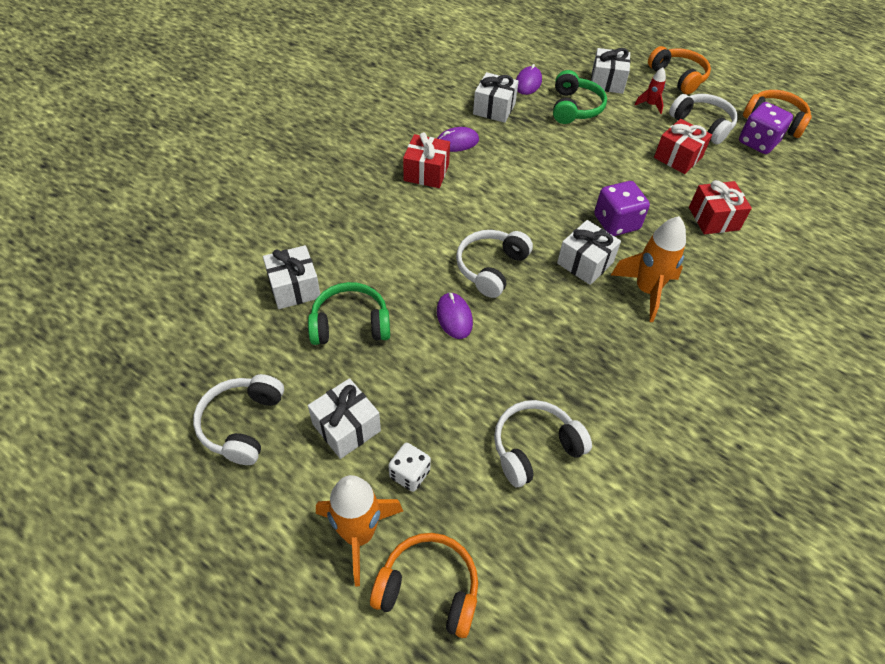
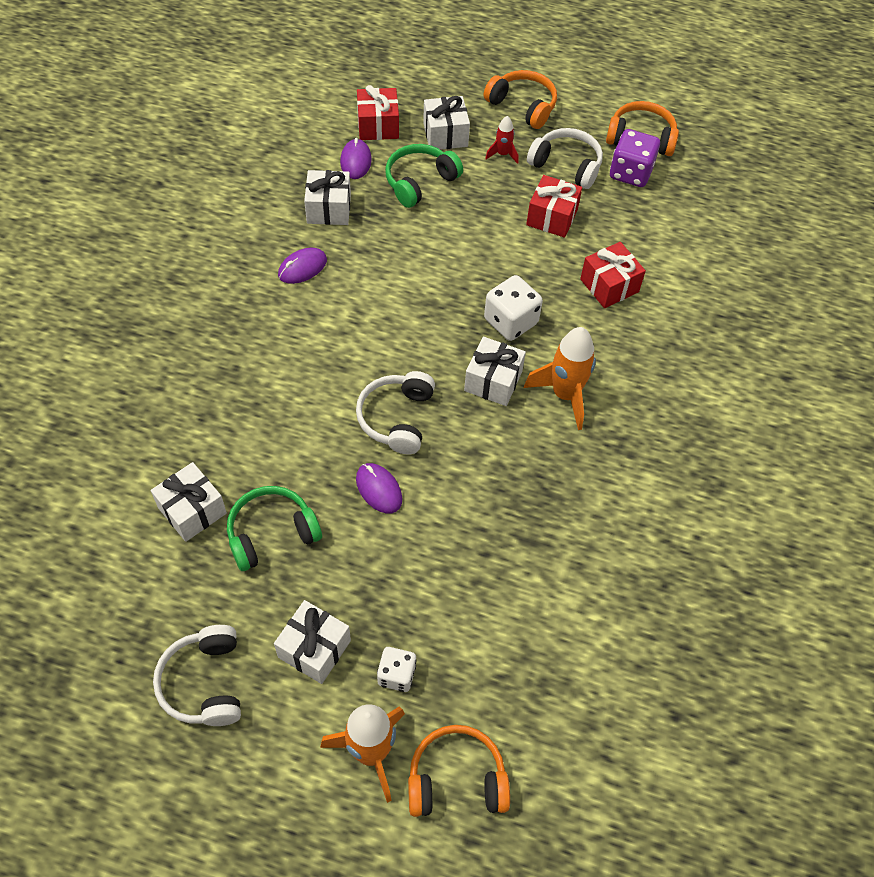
camera: 20 degrees left, 5 degrees up
red gift [403,132,450,188] -> red gift moved to [357,85,399,140]
white headphones [494,400,592,487] -> none
green headphones [553,70,607,124] -> green headphones turned 120 degrees counterclockwise [385,144,463,208]
purple dice [594,181,650,236] -> white dice [484,275,543,341]

